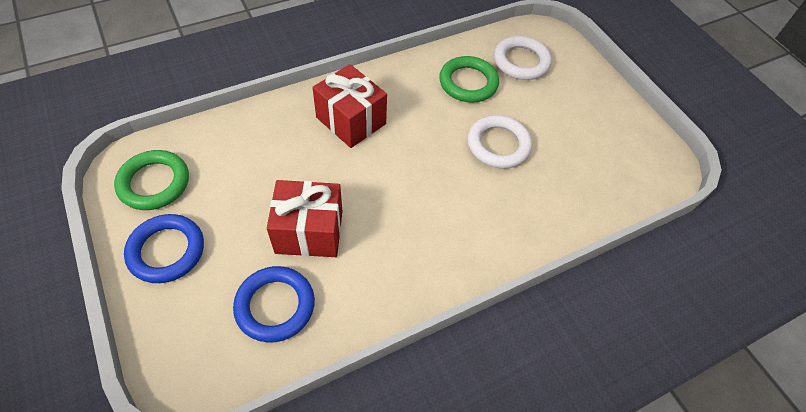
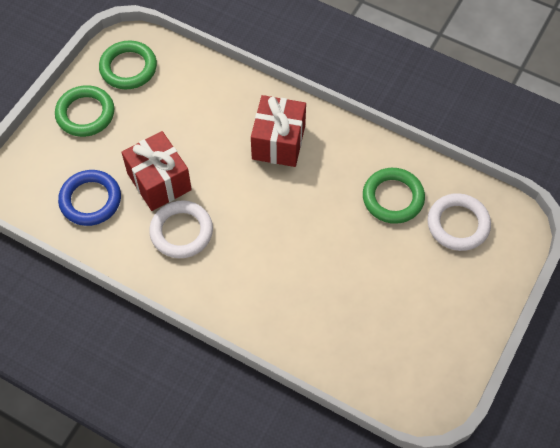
camera: 60 degrees right, 5 degrees up
blue ring [124,214,204,283] -> green ring [55,85,114,137]
white ring [467,115,532,169] -> white ring moved to [149,200,213,258]

